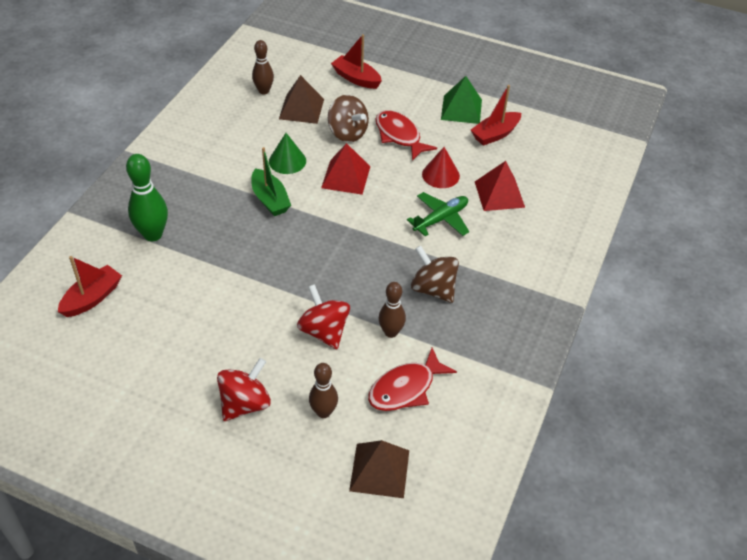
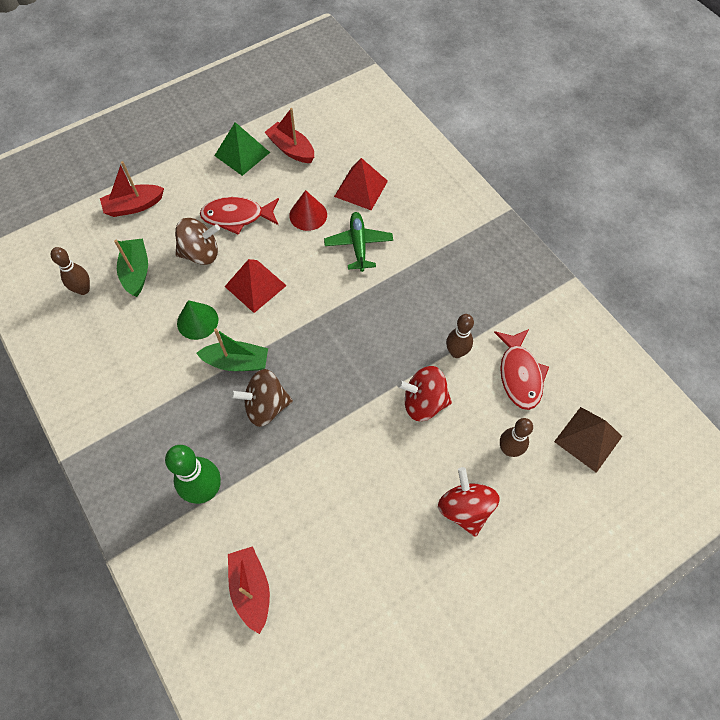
camera: 55 degrees left, 15 degrees up
brown pyramid [279,75,324,124] -> green boat [114,238,148,297]
brown spinning top [411,245,459,303] -> brown spinning top moved to [230,369,293,427]
red boat [471,85,521,146] -> red boat turned 135 degrees clockwise [265,108,314,163]

